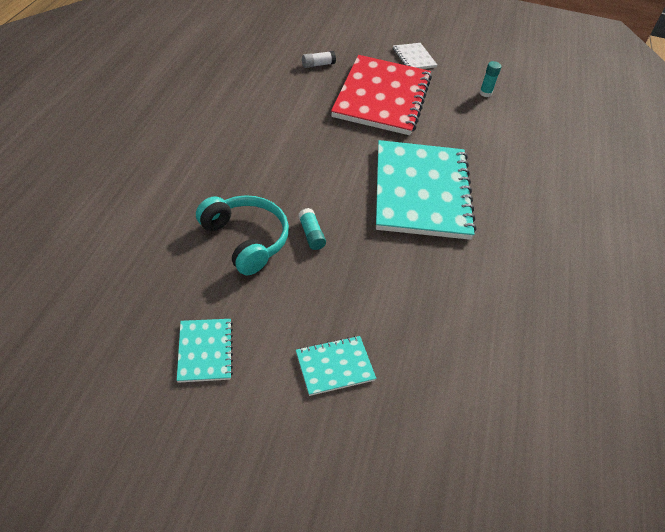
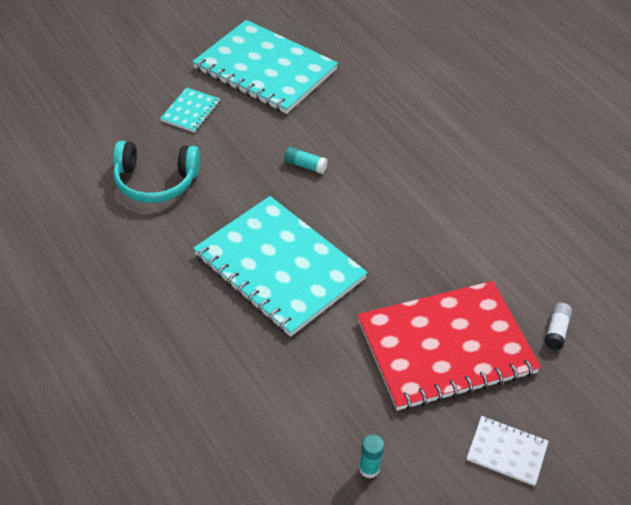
camera: 135 degrees right, 0 degrees up
turquoise notebook [177,319,233,383] -> turquoise notebook [192,20,338,114], size x2.33
turquoise headphones [196,195,289,275] -> turquoise headphones moved to [113,141,200,203]
red notebook [331,55,432,135] -> red notebook turned 75 degrees counterclockwise [357,281,541,411]

